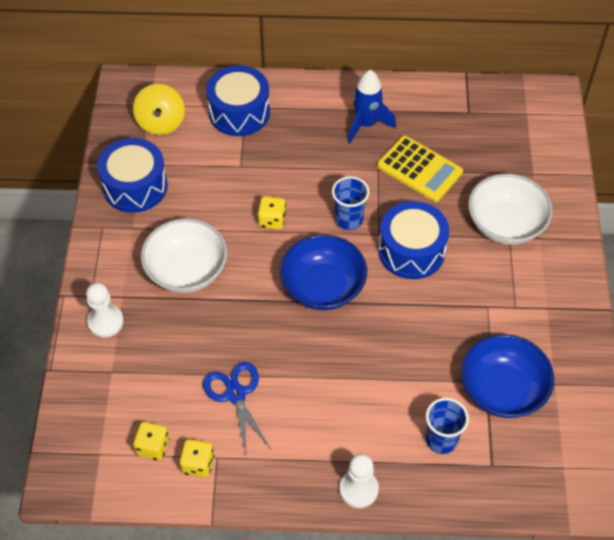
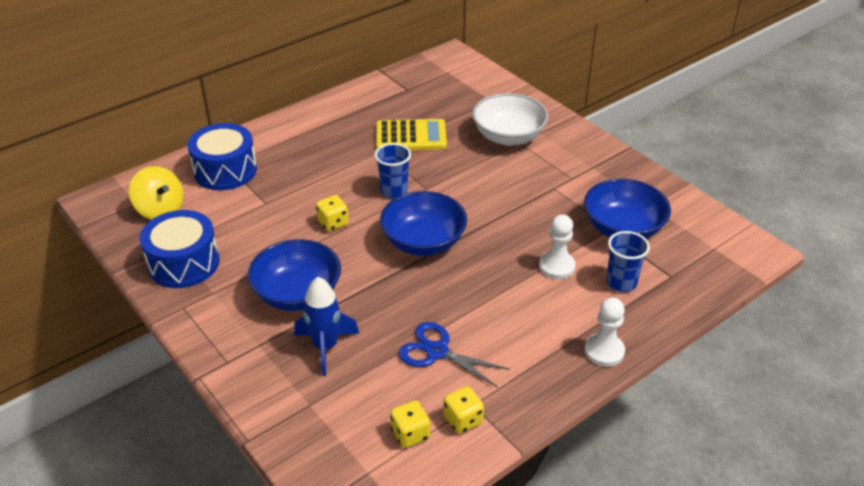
camera: 40 degrees left, 15 degrees down
white pawn [86,283,124,338] -> white pawn moved to [539,214,576,279]
white bowl [141,218,227,293] -> blue bowl [247,239,341,311]
blue rocket [348,70,396,143] -> blue rocket moved to [294,277,359,376]
blue drum [378,201,449,279] -> none

